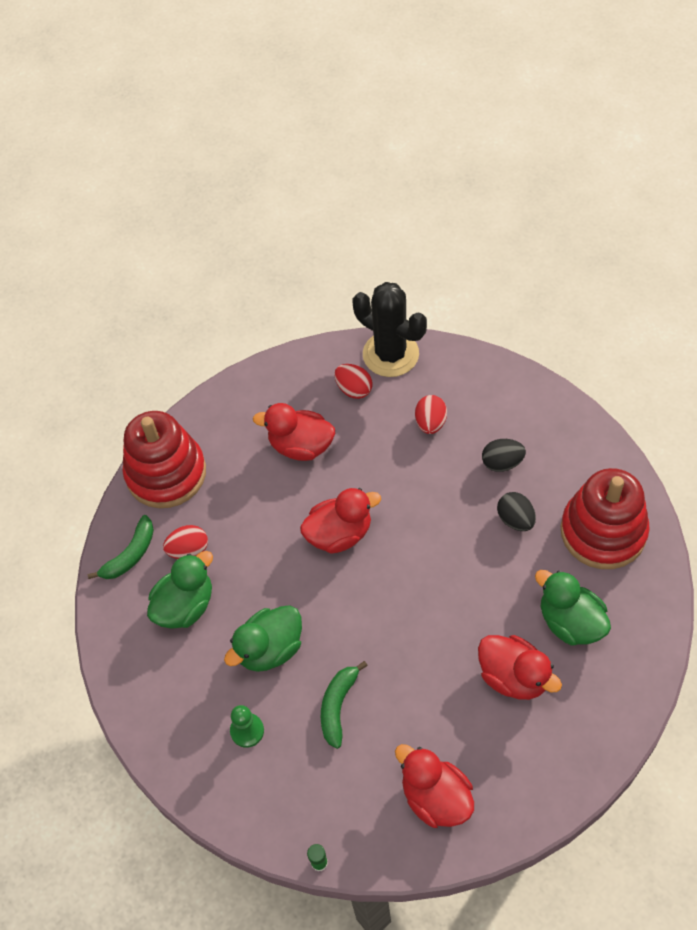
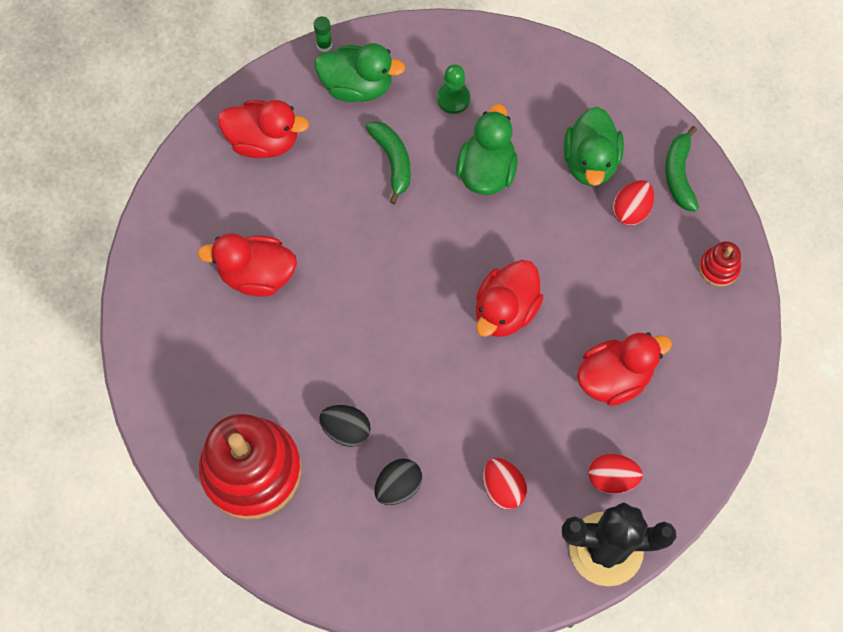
camera: 140 degrees right, 10 degrees up
red stacking toy [122,411,206,508] -> red stacking toy [699,241,741,287], size x0.43
green duck [535,570,611,645] -> green duck moved to [314,43,405,102]

